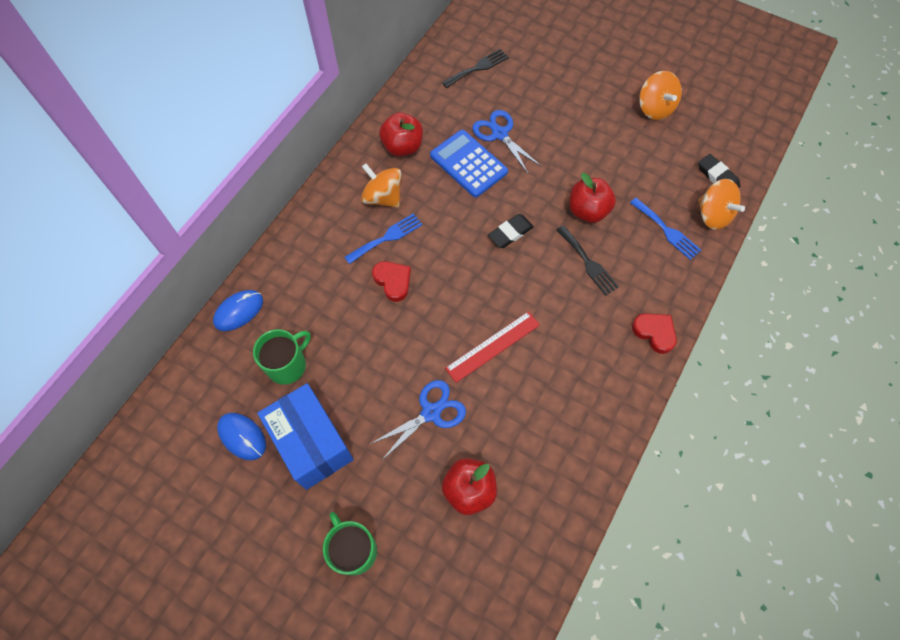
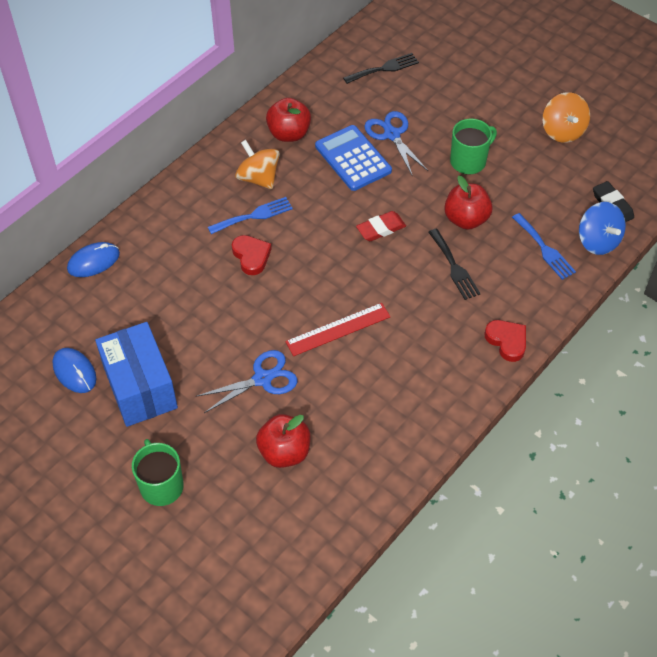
camera: 10 degrees right, 10 degrees down
green mug [253,329,311,385] -> green mug moved to [450,118,497,174]
black eraser [488,214,534,248] -> red eraser [356,211,406,241]
orange spinning top [698,179,745,230] -> blue spinning top [579,202,626,255]

